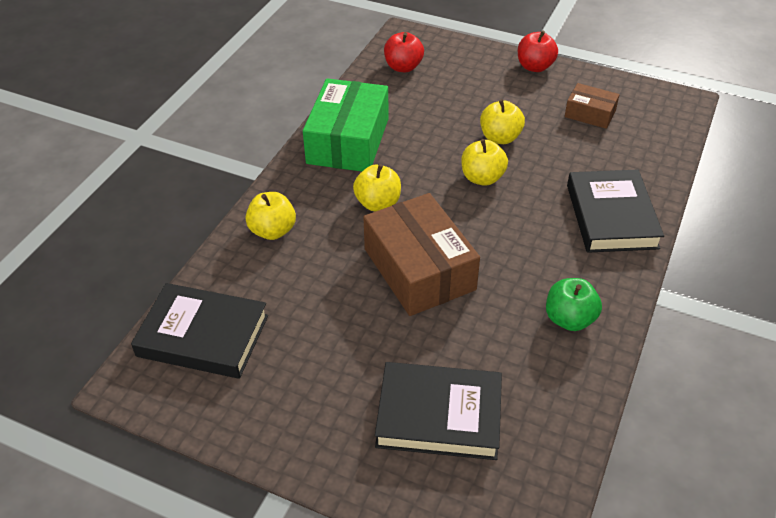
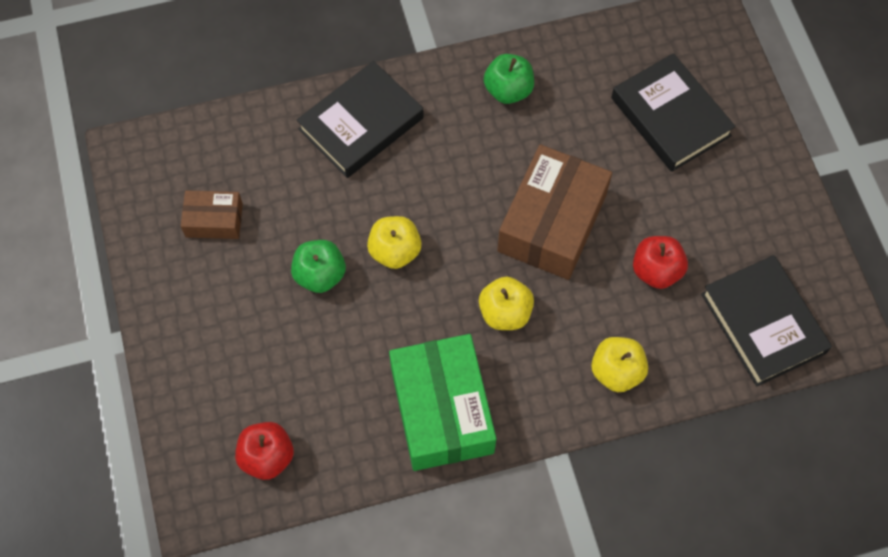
camera: 130 degrees left, 20 degrees up
green box [303,78,389,172] -> green box turned 75 degrees counterclockwise [389,334,496,471]
yellow apple [480,99,525,144] -> green apple [291,240,346,293]
red apple [518,30,558,72] -> red apple moved to [633,236,688,289]
brown box [565,83,620,129] -> brown box turned 75 degrees counterclockwise [181,190,243,239]

